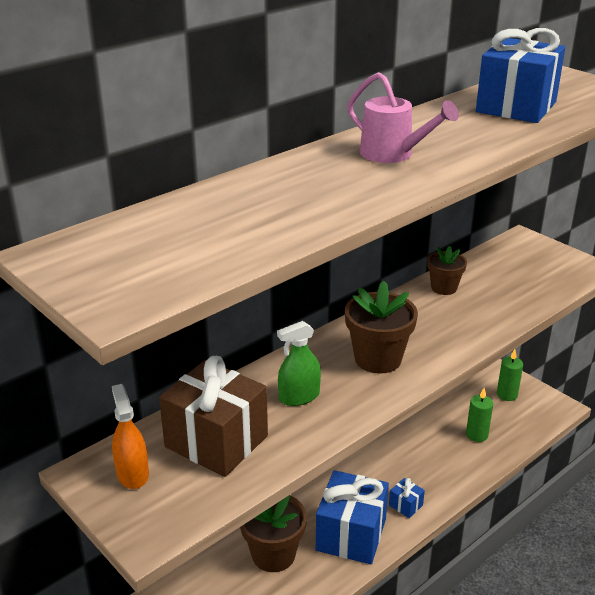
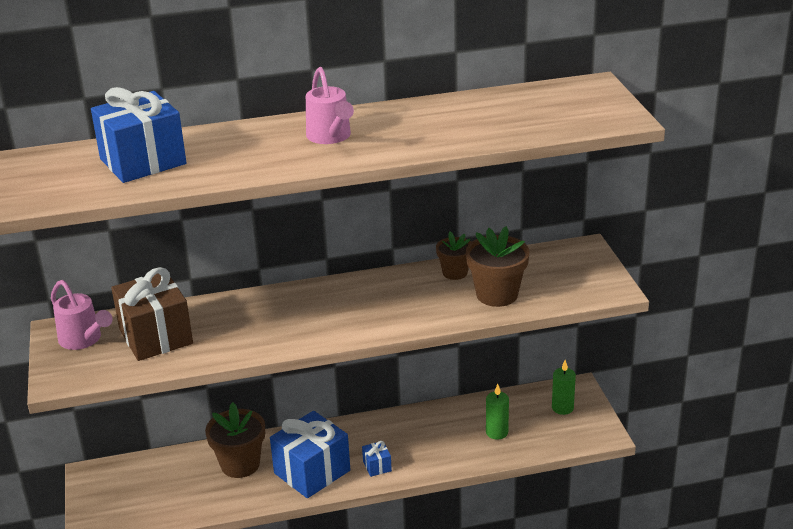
camera: 30 degrees right, 0 degrees up
orange spray bottle [112,384,149,489] -> pink watering can [51,280,113,350]
green spray bottle [277,321,321,406] -> none
brown flower pot [345,281,418,374] -> brown flower pot moved to [466,226,530,307]
blue gift [476,28,565,123] -> blue gift moved to [91,87,187,183]

